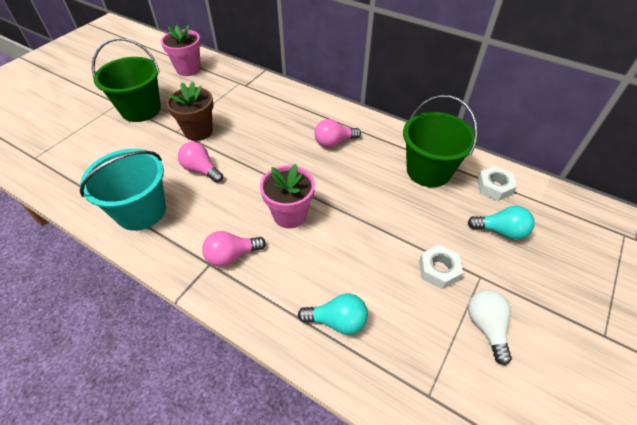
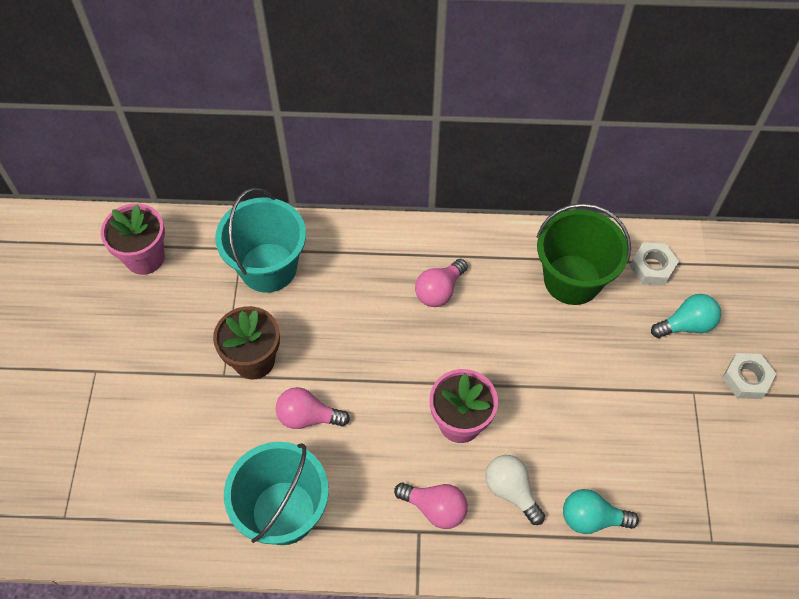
camera: 30 degrees left, 10 degrees up
green bucket [92,38,161,122] -> none
pink light bulb [202,231,266,267] -> pink light bulb turned 105 degrees counterclockwise [394,483,468,529]
turquoise light bulb [298,294,368,335] -> turquoise light bulb turned 150 degrees counterclockwise [563,489,639,534]
white nut [419,245,463,289] -> white nut moved to [722,353,776,399]
white light bulb [468,290,512,365] -> white light bulb moved to [485,455,545,525]
none -> turquoise bucket [215,188,306,293]

